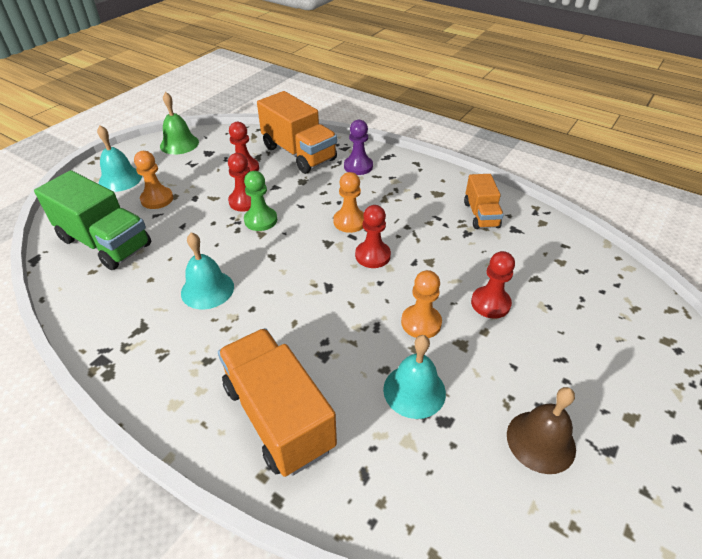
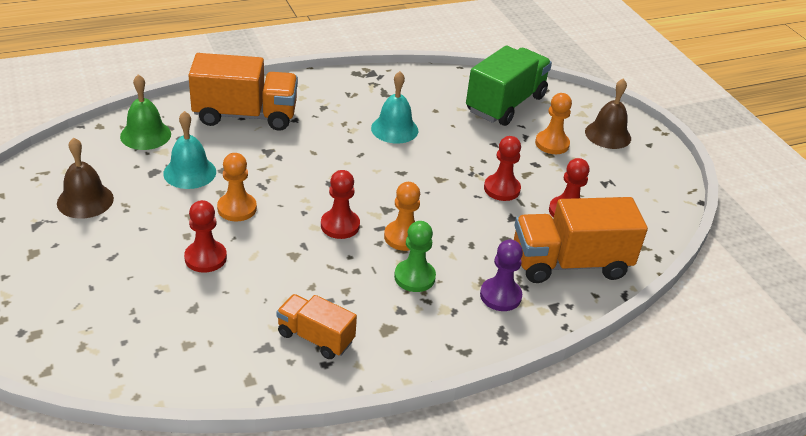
camera: 120 degrees right, 5 degrees down
green truck [34,170,152,270] -> green truck turned 150 degrees clockwise [466,46,552,126]
turquoise bell [97,125,142,192] -> brown bell [585,78,631,149]
green bell [160,92,199,154] -> green bell moved to [120,74,171,150]
green pawn [244,171,277,231] -> green pawn moved to [394,221,436,292]

